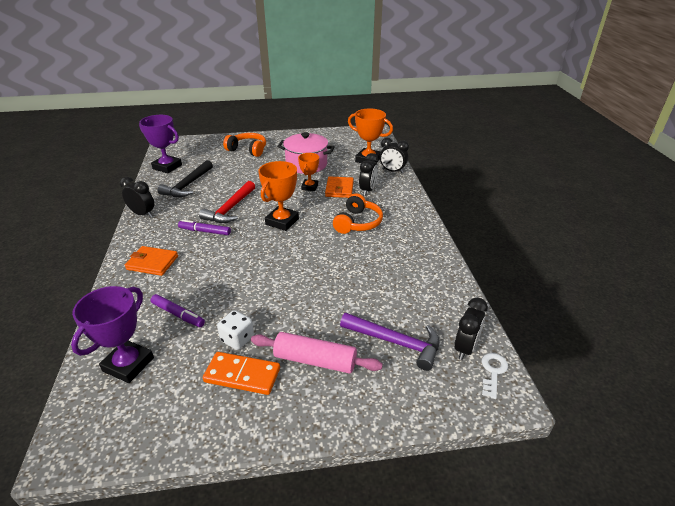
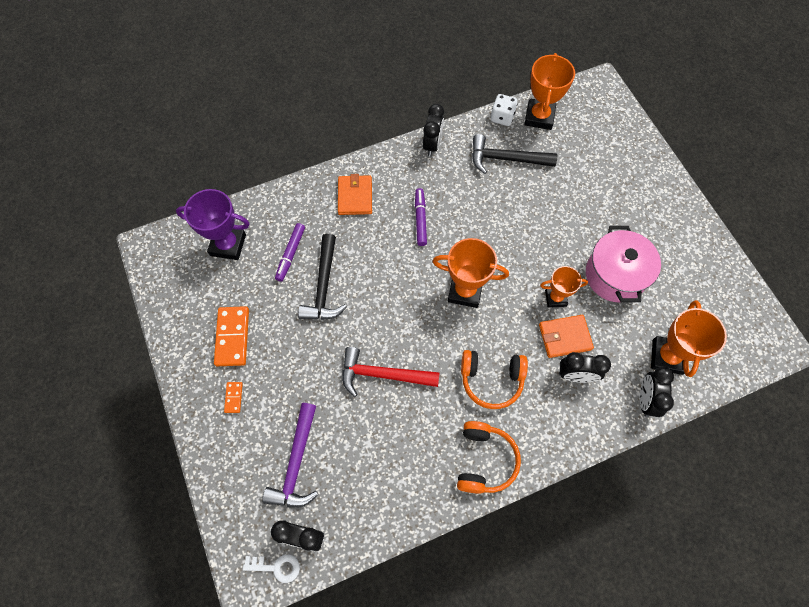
camera: 75 degrees right, 30 degrees up
purple trophy [139,115,182,173] -> orange trophy [524,53,575,130]
red hammer [199,181,255,223] -> red hammer moved to [342,347,440,397]
white dice [217,310,254,350] -> white dice moved to [491,94,518,126]
orange headphones [223,133,266,157] -> orange headphones moved to [457,421,521,494]
pink rolling pin [251,332,383,374] -> none
none -> orange domino [224,382,243,413]
none -> black hammer [298,234,347,320]

